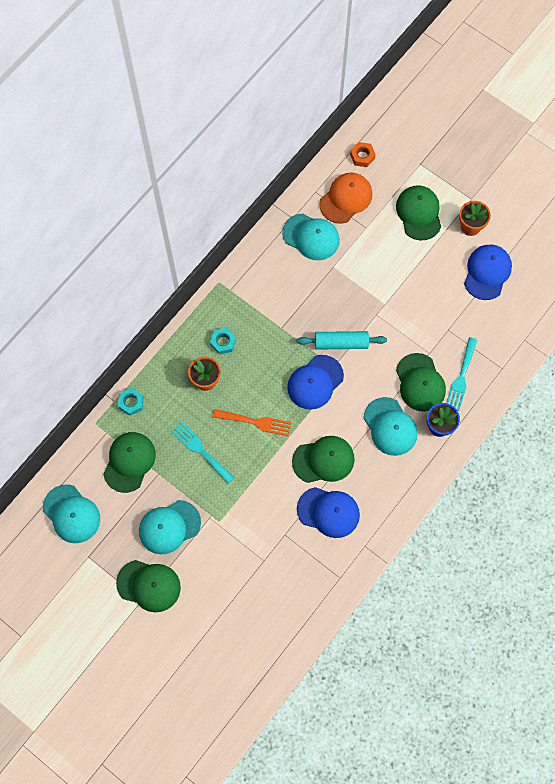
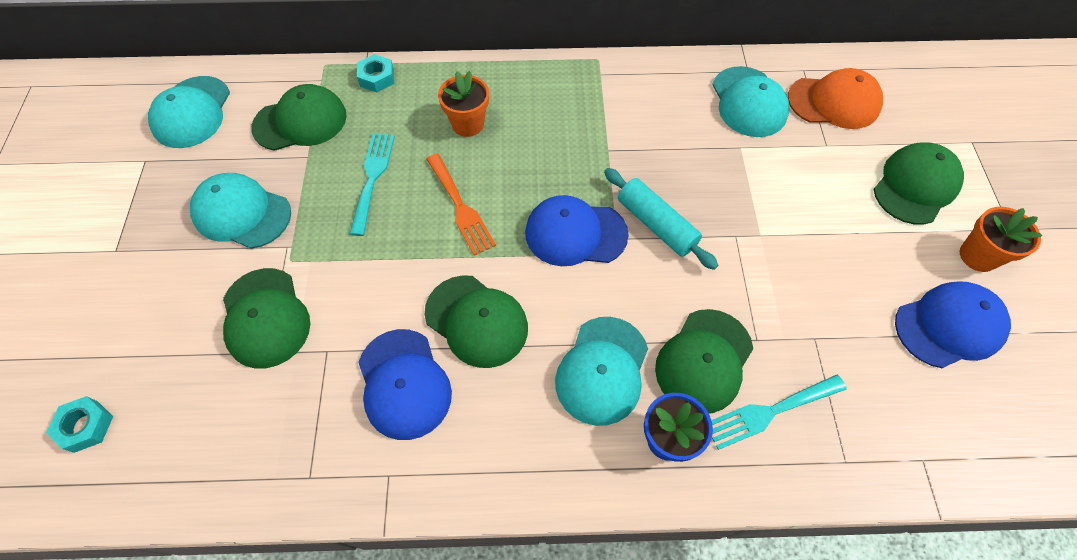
camera: 50 degrees right, 10 degrees down
green cap [116,560,181,612] -> green cap moved to [223,268,310,368]
turquoise nut [210,328,236,355] -> turquoise nut moved to [46,396,113,453]
orange nut [350,142,376,167] -> none

